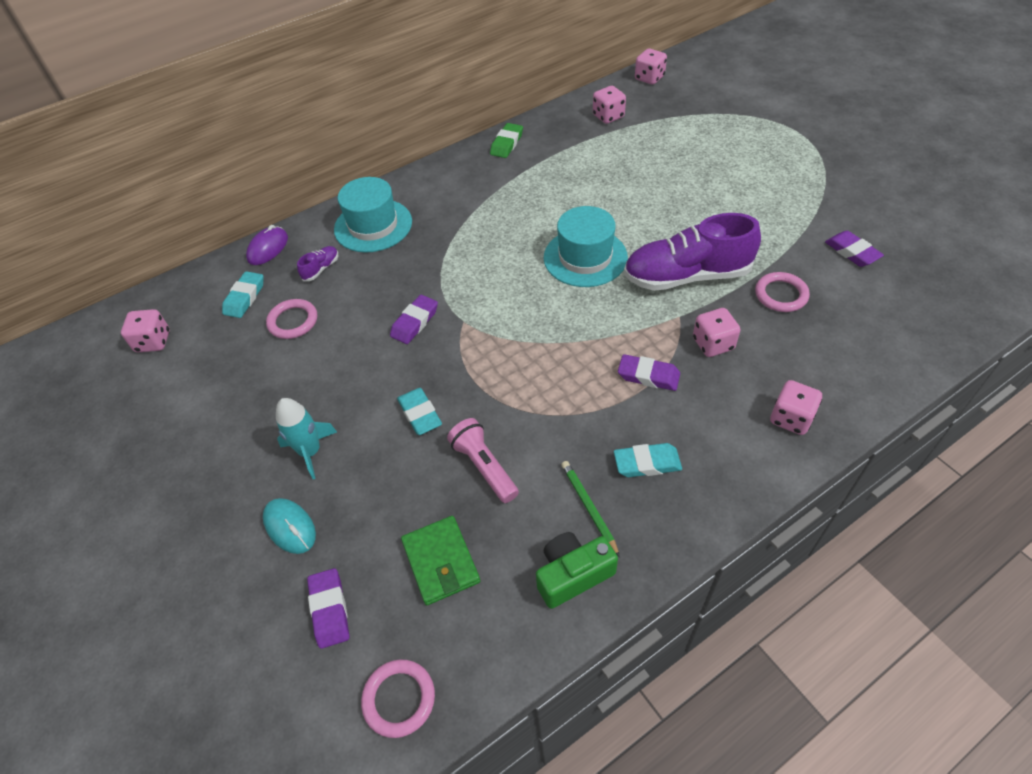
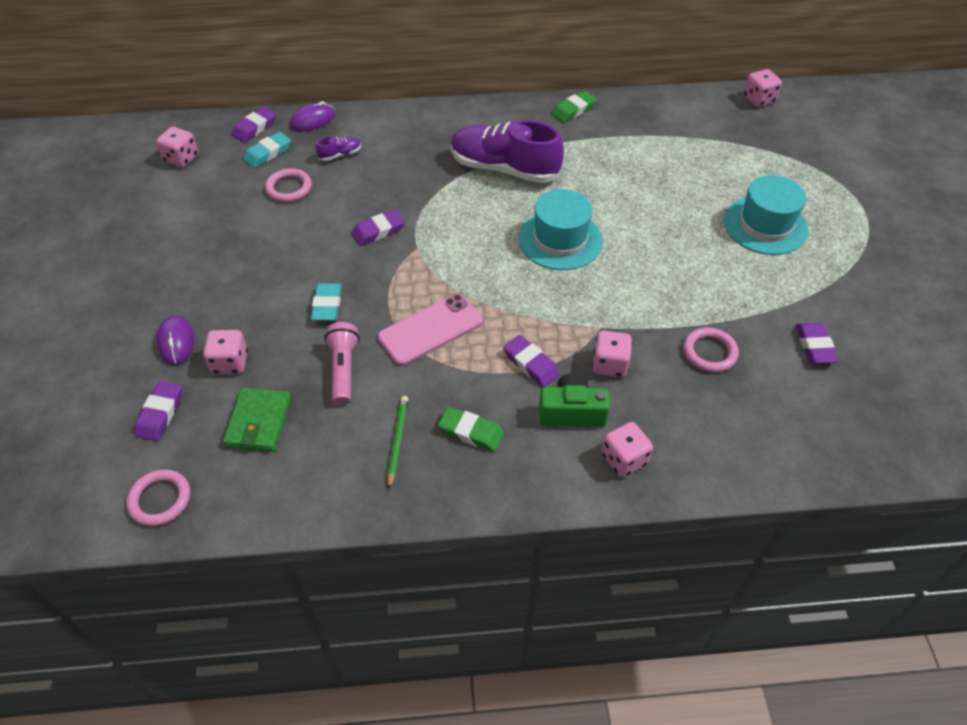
camera: 25 degrees right, 0 degrees up
turquoise mouse [263,498,316,554] -> purple mouse [156,315,194,365]
turquoise rocket [276,398,337,479] -> none
turquoise hat [334,177,412,253] -> turquoise hat moved to [724,175,808,255]
green camera [536,532,618,609] -> green camera moved to [539,373,610,427]
pink dice [593,86,626,124] -> pink dice moved to [203,330,248,374]
turquoise eraser [614,443,682,477] -> green eraser [438,407,504,452]
purple shoe [624,213,761,291] -> purple shoe moved to [451,120,564,183]
none -> purple eraser [232,107,276,142]
none -> pink phone [378,294,483,366]

